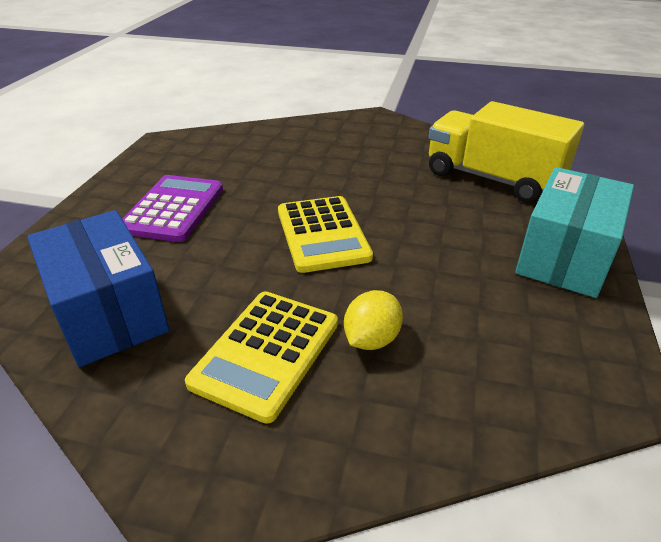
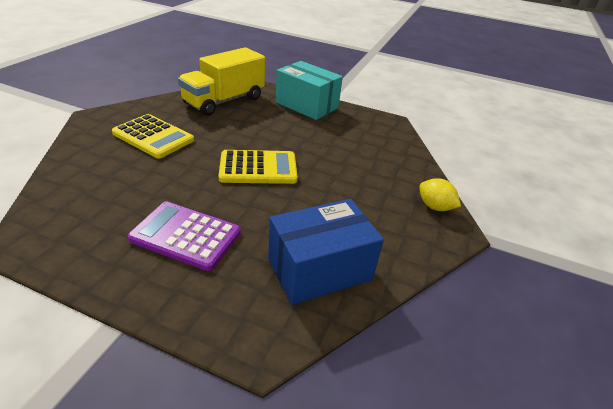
camera: 85 degrees left, 0 degrees up
yellow calculator [185,291,338,424] -> yellow calculator moved to [112,114,194,158]
yellow lemon [344,290,403,350] -> yellow lemon moved to [419,178,461,211]

